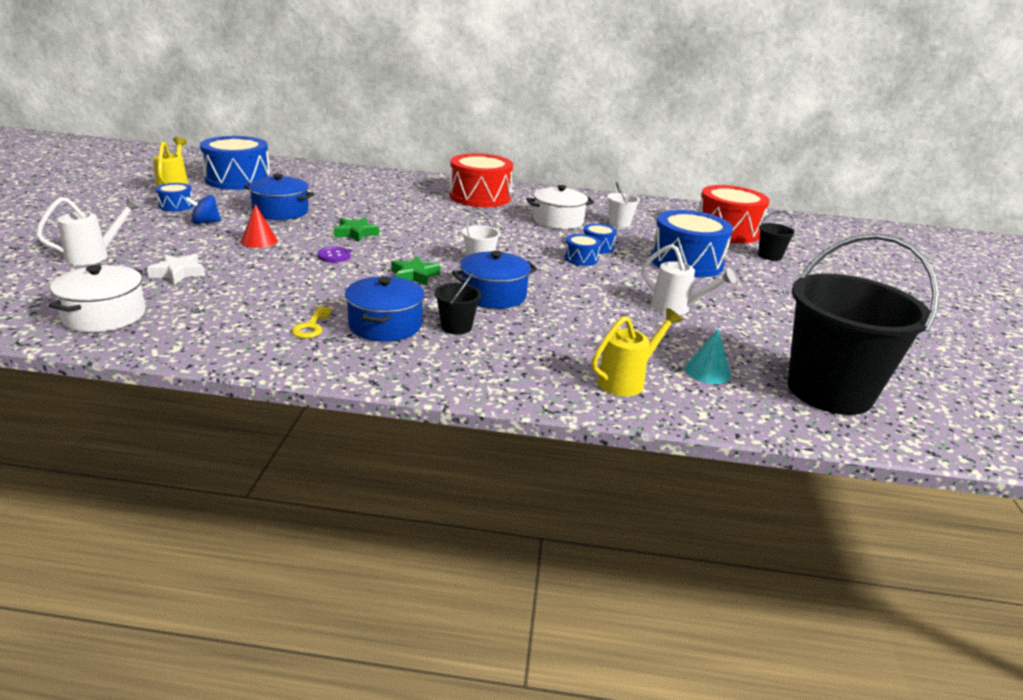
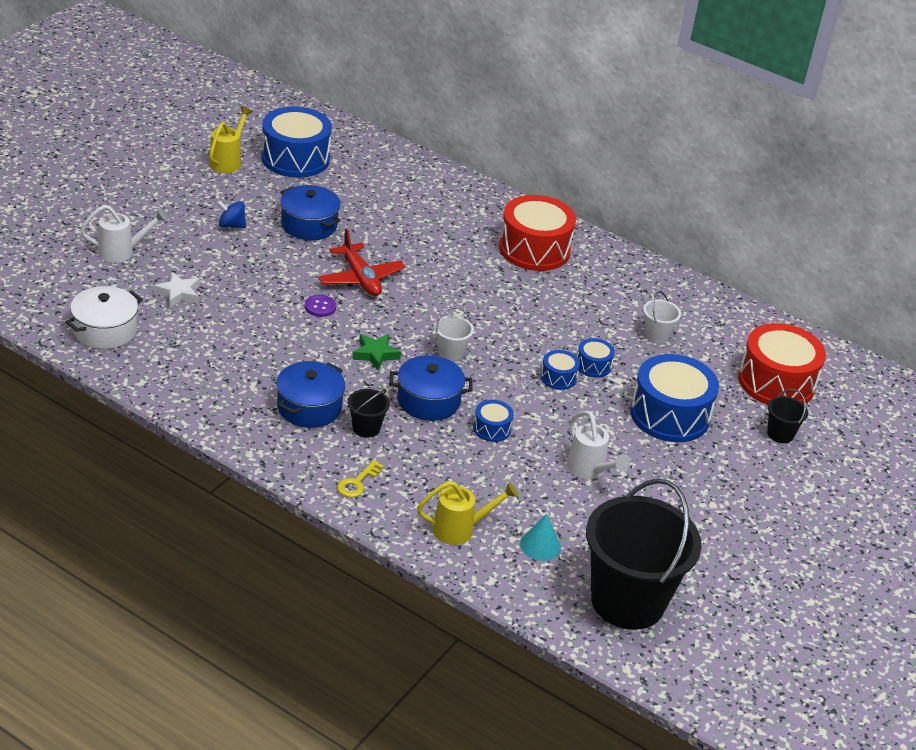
camera: 25 degrees right, 10 degrees up
blue drum [156,183,194,211] -> blue drum moved to [473,400,514,442]
red cone [241,204,278,248] -> none
yellow key [292,306,332,338] -> yellow key moved to [337,460,384,497]
green star [334,217,379,242] -> red plane [318,229,405,296]
white pot [526,185,594,229] -> none

